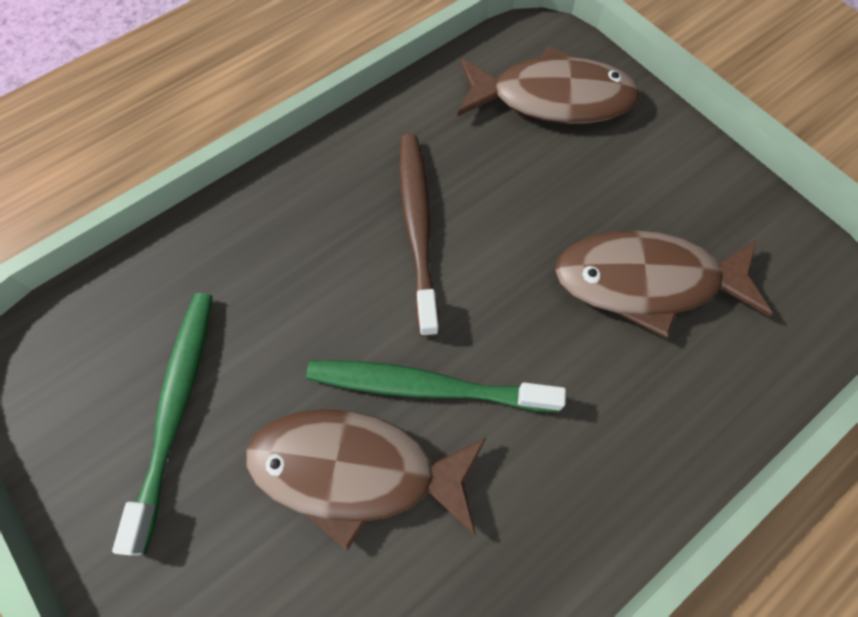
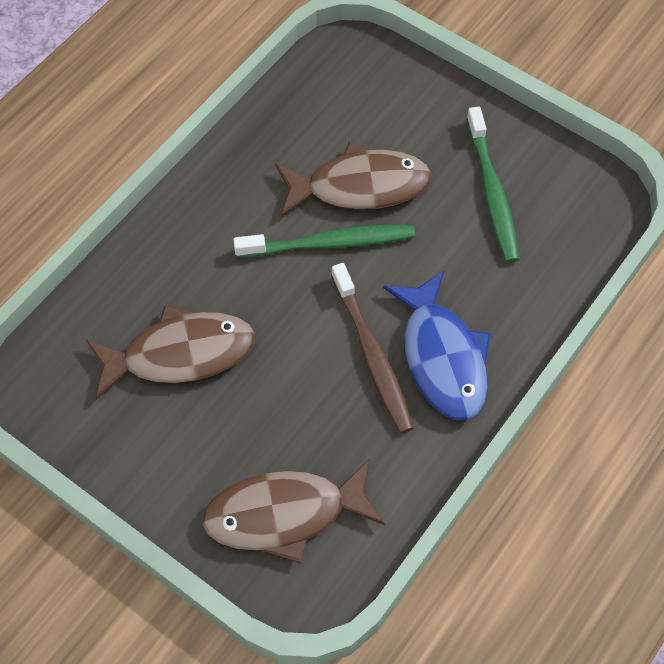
camera: 165 degrees right, 5 degrees down
none -> blue fish [383,271,491,420]

